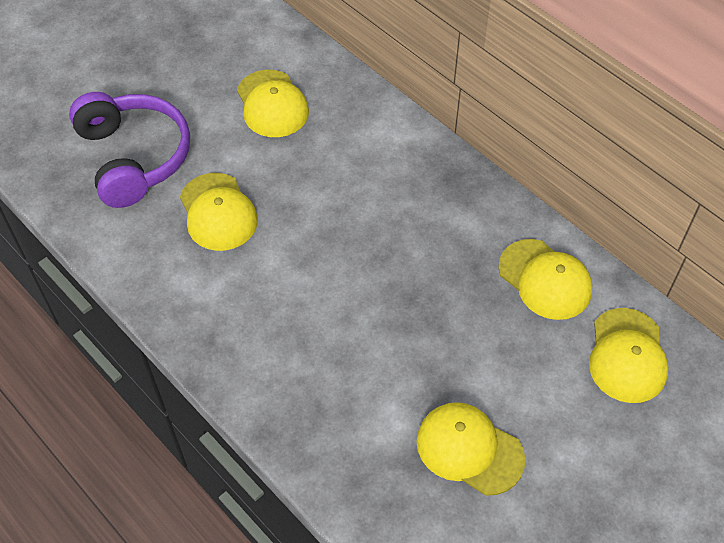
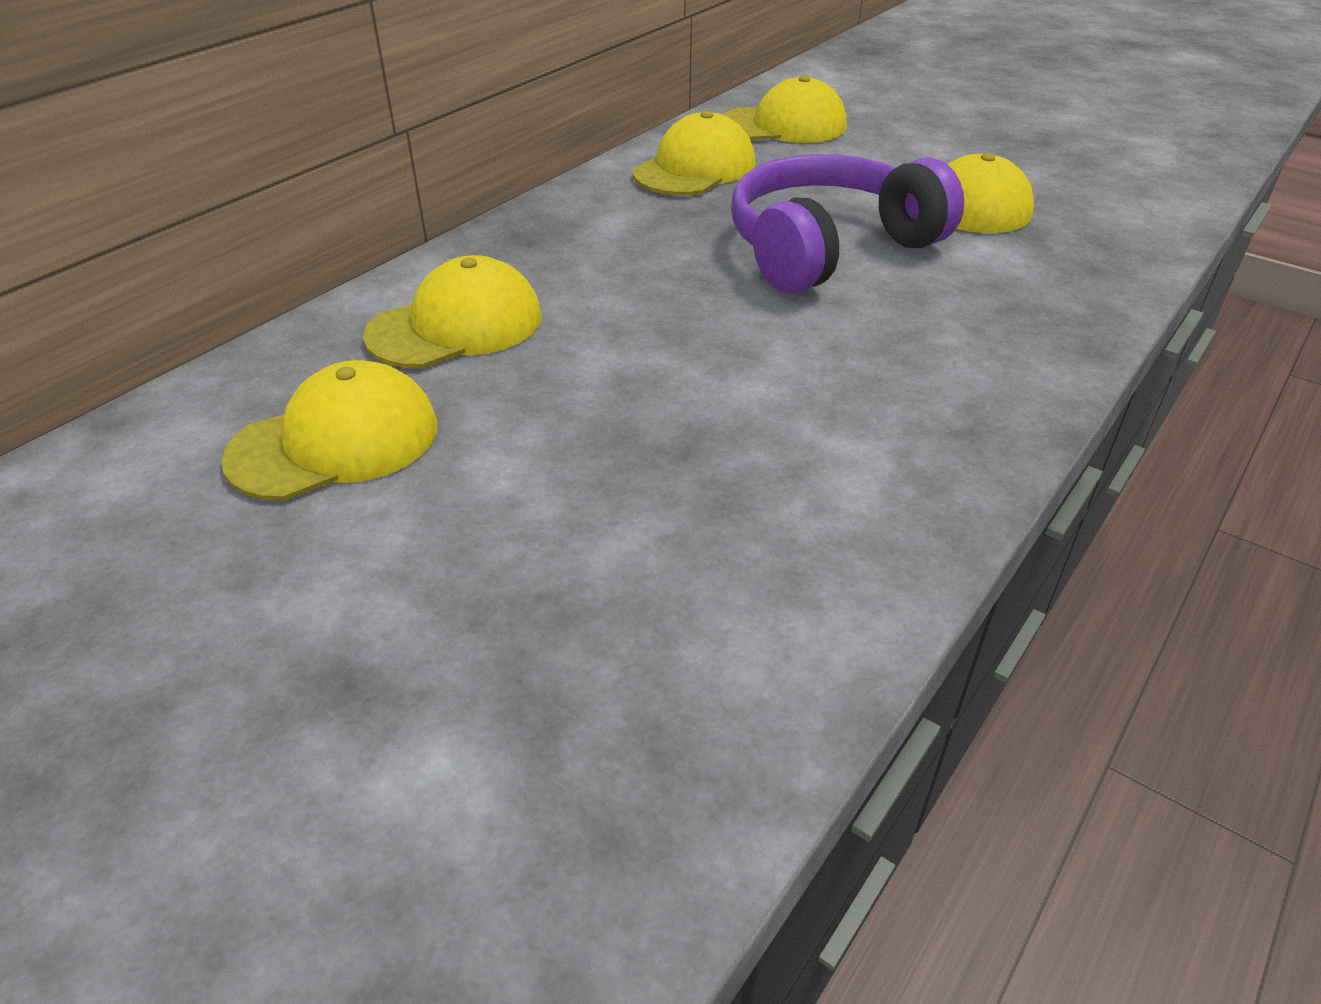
camera: 100 degrees left, 15 degrees down
purple headphones [69,92,190,208] -> purple headphones moved to [731,154,964,294]
yellow cap [180,173,258,251] -> yellow cap moved to [363,255,542,368]

